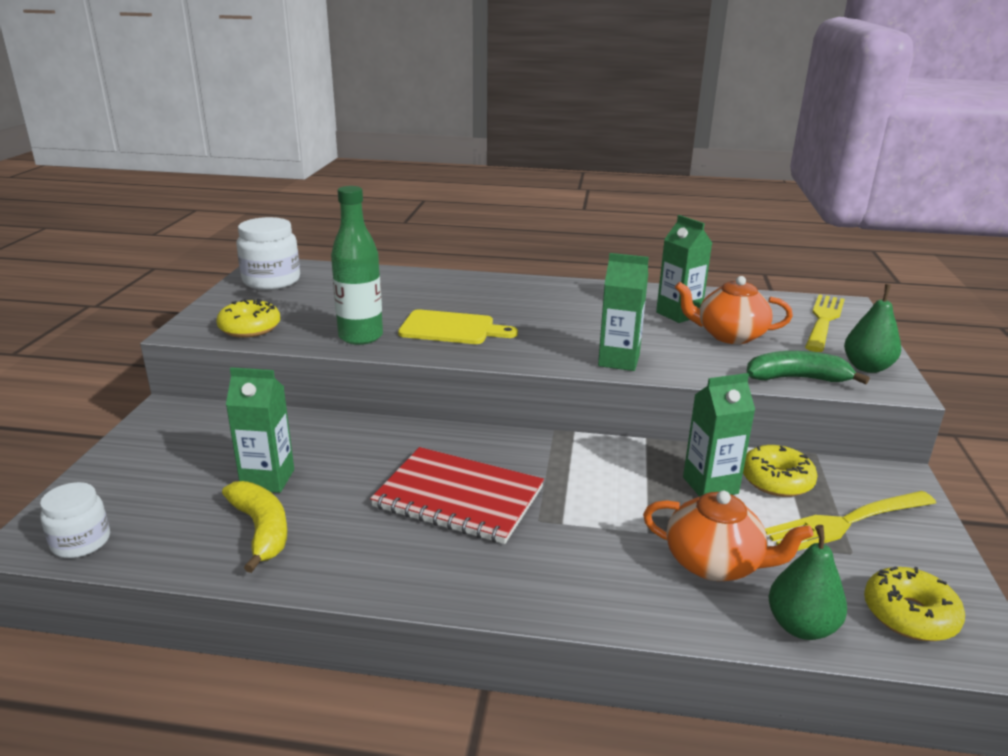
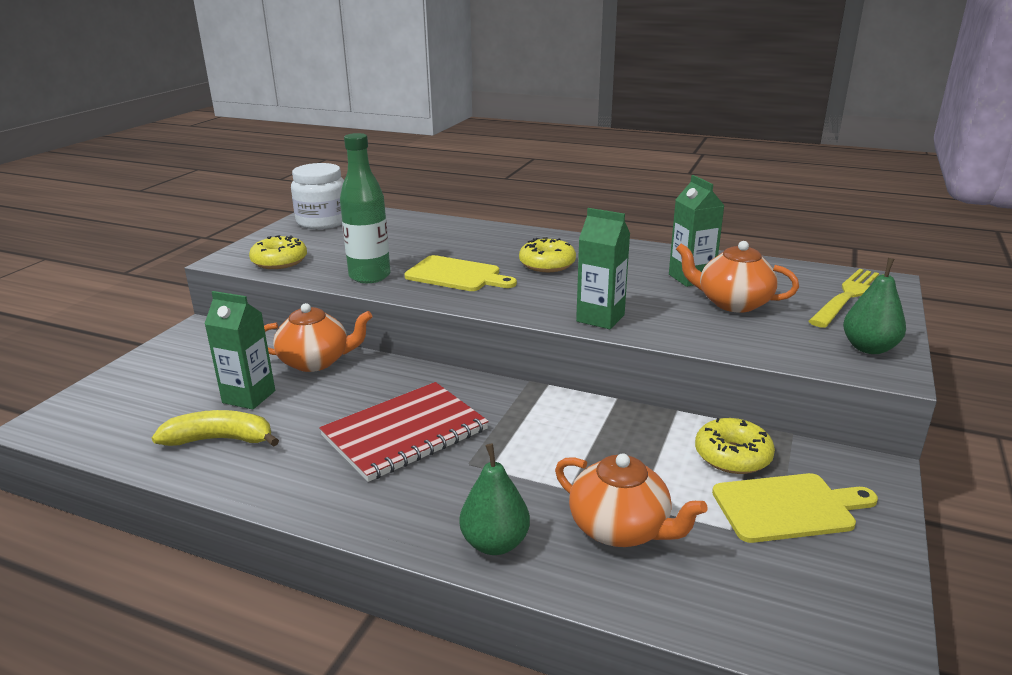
camera: 15 degrees right, 0 degrees up
white jar [40,482,110,558] -> none
yellow banana [222,481,288,573] -> yellow banana turned 75 degrees counterclockwise [152,410,279,447]
red notebook [370,447,544,544] -> red notebook turned 75 degrees counterclockwise [319,382,489,482]
green carton [683,373,755,497] -> none
green banana [747,351,870,384] -> none
yellow fork [765,491,936,551] -> yellow cutting board [712,473,878,543]
green pear [768,525,847,640] -> green pear moved to [460,444,530,555]
yellow donut [864,566,965,641] -> yellow donut moved to [519,237,576,272]
none -> orange teapot [264,303,372,372]

